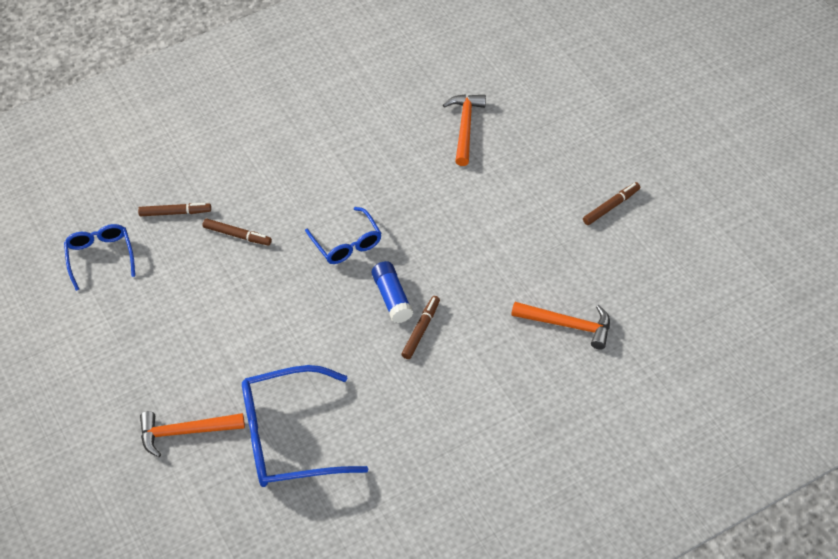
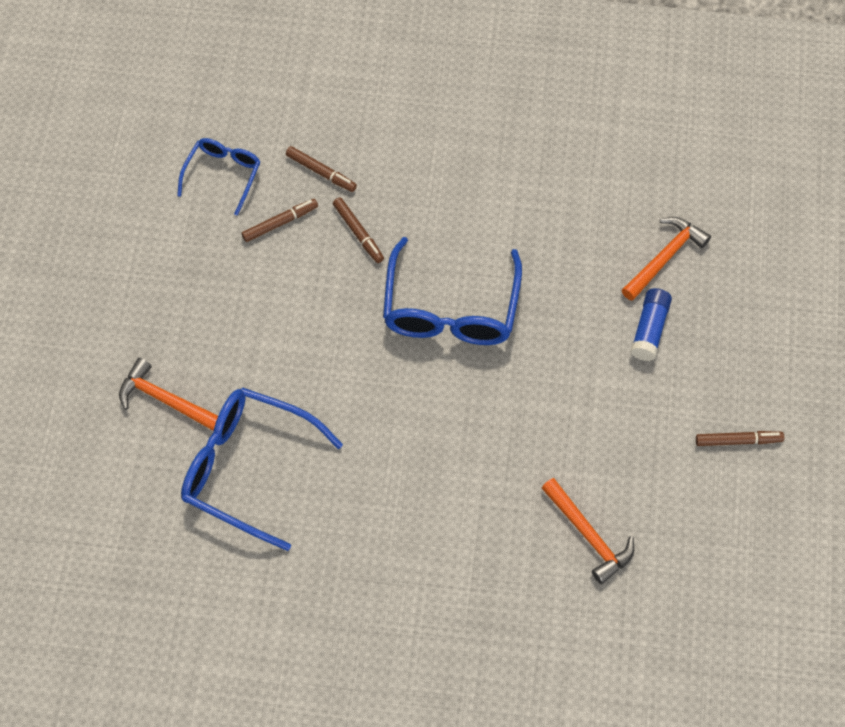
camera: 35 degrees right, 10 degrees up
blue glasses [305,207,382,264] -> blue glasses [383,237,522,345], size x1.77
blue glue stick [372,261,413,323] -> blue glue stick moved to [631,288,672,361]
brown marker [402,296,440,359] -> brown marker moved to [242,199,318,242]

